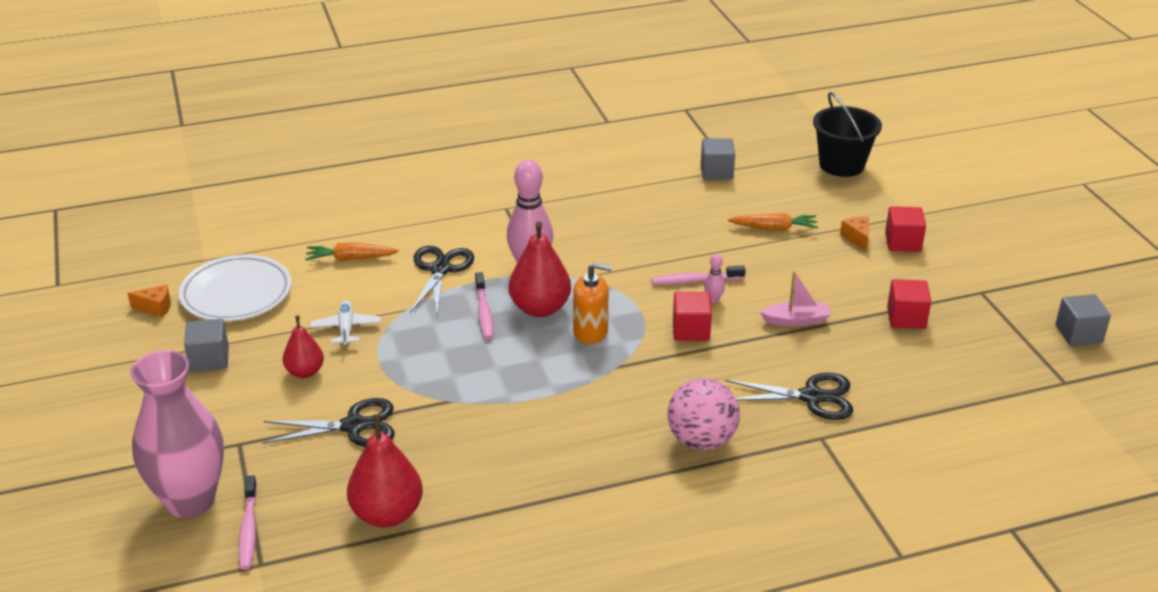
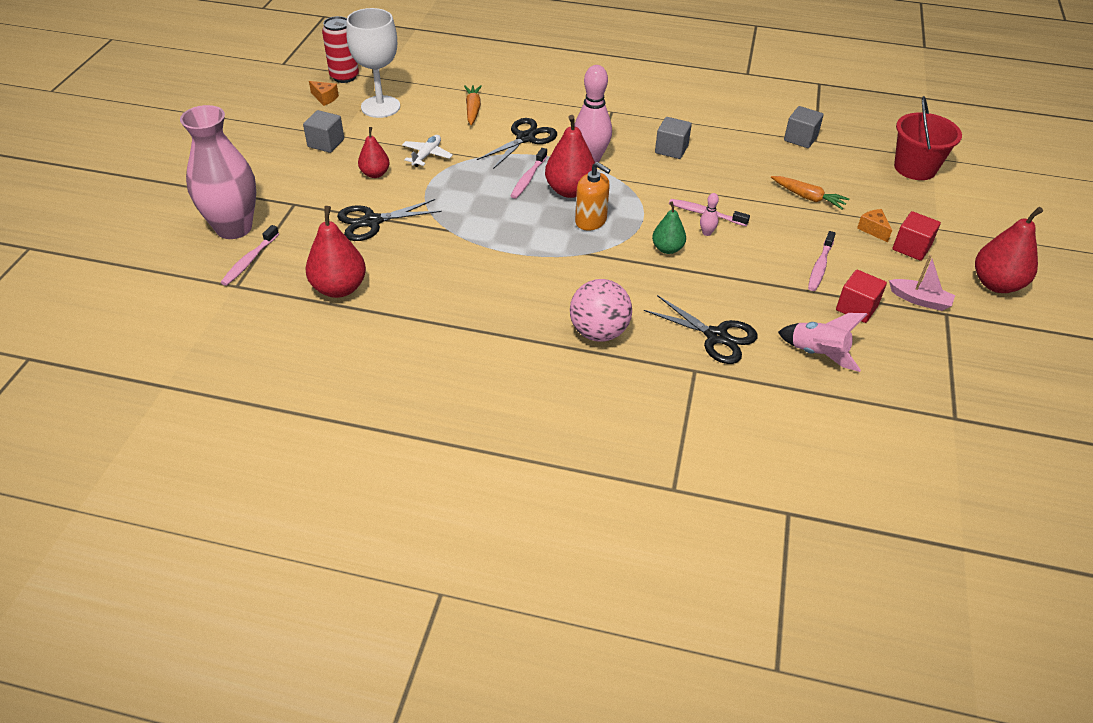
camera: 30 degrees right, 10 degrees up
white plate [179,255,292,321] -> white goblet [346,8,400,118]
black scissors [262,398,395,447] -> black scissors turned 135 degrees clockwise [337,199,442,241]
orange carrot [305,243,399,261] -> orange carrot turned 60 degrees clockwise [464,85,482,125]
red cube [673,292,712,341] -> green pear [652,202,686,254]
pink boat [760,271,831,326] -> pink boat moved to [889,255,955,311]
black bucket [813,92,882,177] -> red bucket [894,96,962,180]
orange cheese [840,217,869,251] -> orange cheese turned 45 degrees counterclockwise [857,209,892,242]
grey cube [1055,294,1111,346] -> grey cube moved to [655,117,692,159]
none -> red can [322,16,359,83]
none -> pink rocket [778,313,867,372]
none -> pink toothbrush [808,231,836,291]
none -> red pear [975,207,1043,293]

